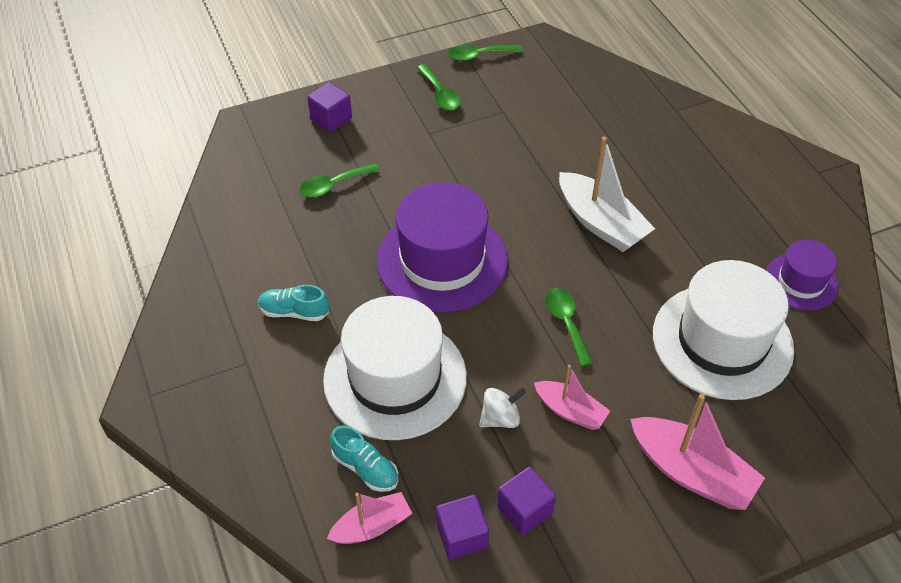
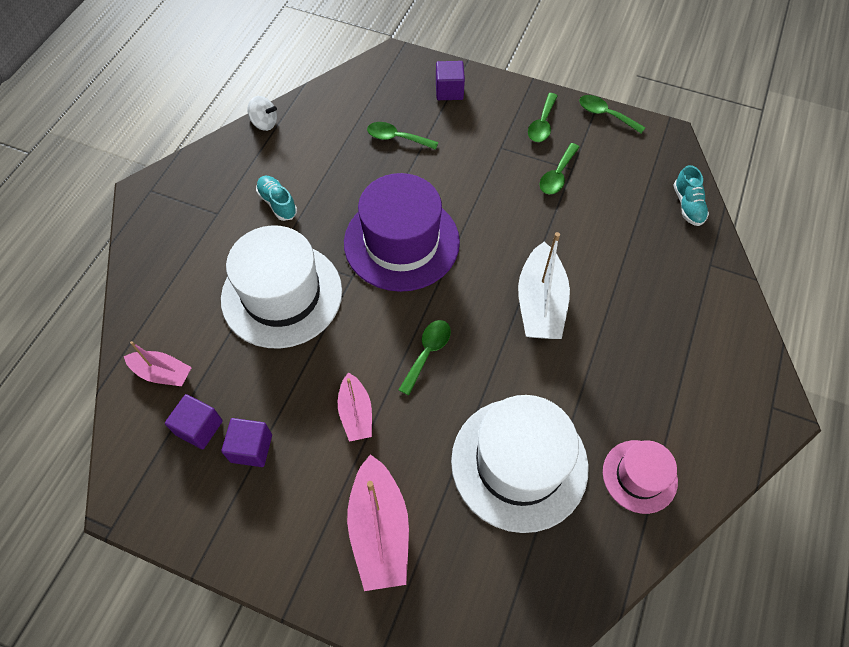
camera: 45 degrees right, 10 degrees up
turquoise shoe [330,426,398,492] -> turquoise shoe moved to [673,165,709,226]
white spinning top [479,388,526,428] -> white spinning top moved to [248,96,277,131]
purple hat [766,240,839,310] -> pink hat [603,440,678,514]
none -> green spoon [540,143,579,194]

